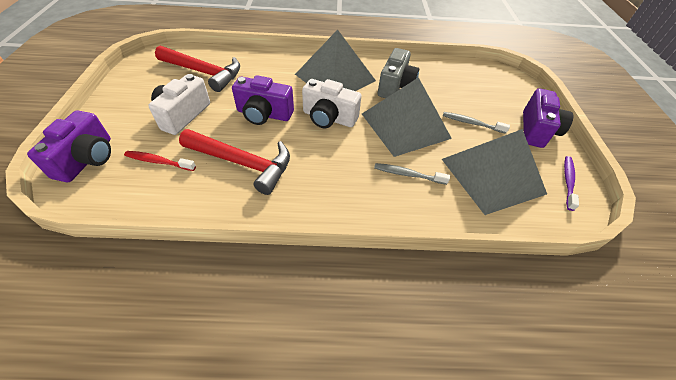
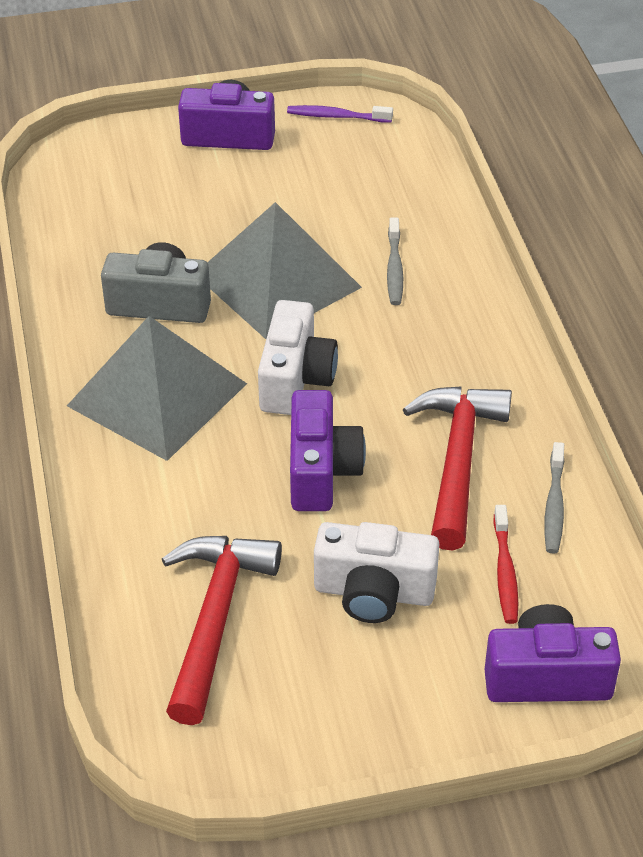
camera: 100 degrees left, 5 degrees down
grey pyramid [442,129,547,215] -> none
grey toothbrush [443,112,510,134] -> grey toothbrush moved to [544,442,564,554]

